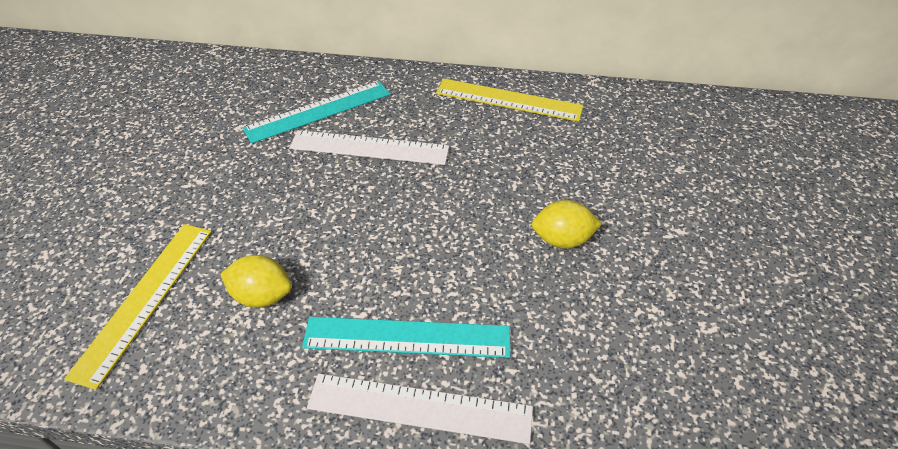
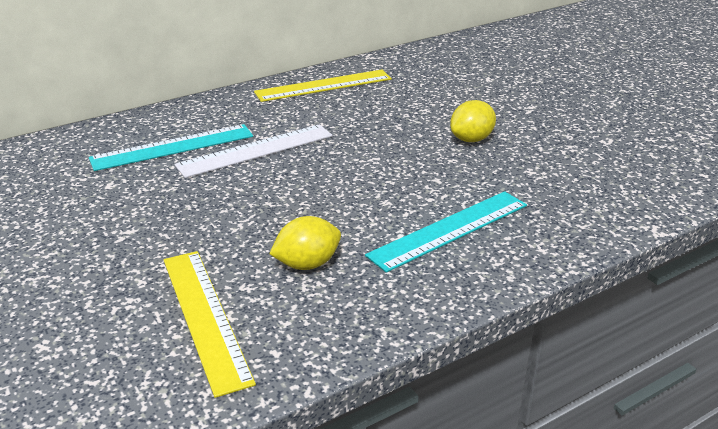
camera: 40 degrees left, 15 degrees down
turquoise ruler [243,81,390,144] -> turquoise ruler turned 45 degrees clockwise [89,124,253,171]
white ruler [307,374,533,444] -> none

